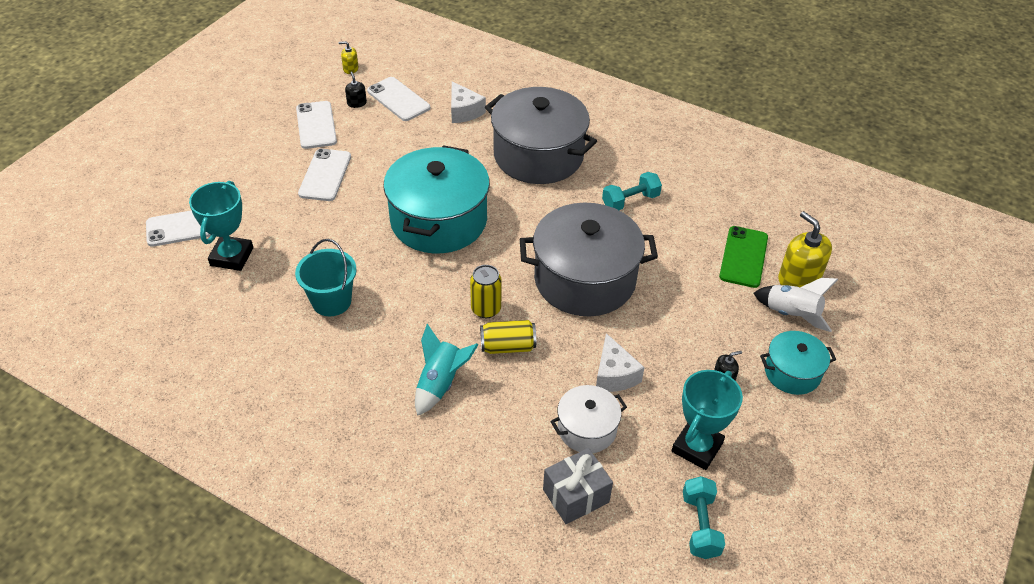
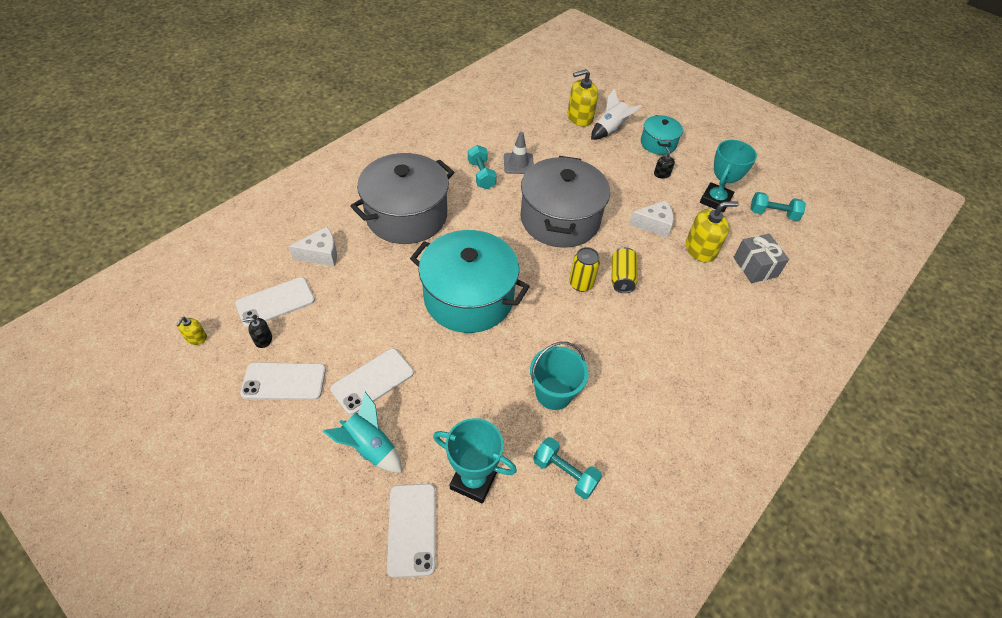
camera: 80 degrees left, 5 degrees up
white phone [298,148,351,201] -> white phone turned 60 degrees counterclockwise [330,348,414,415]
turquoise rocket [415,324,478,416] -> turquoise rocket moved to [323,392,402,473]
white pot [550,385,627,453] -> yellow soap dispenser [686,201,739,263]
turquoise trophy [672,370,743,470] -> turquoise trophy turned 75 degrees clockwise [700,140,757,212]
green phone [719,226,768,288] -> none
none -> grey traffic cone [504,132,534,174]
none -> turquoise dumbbell [533,437,602,499]

